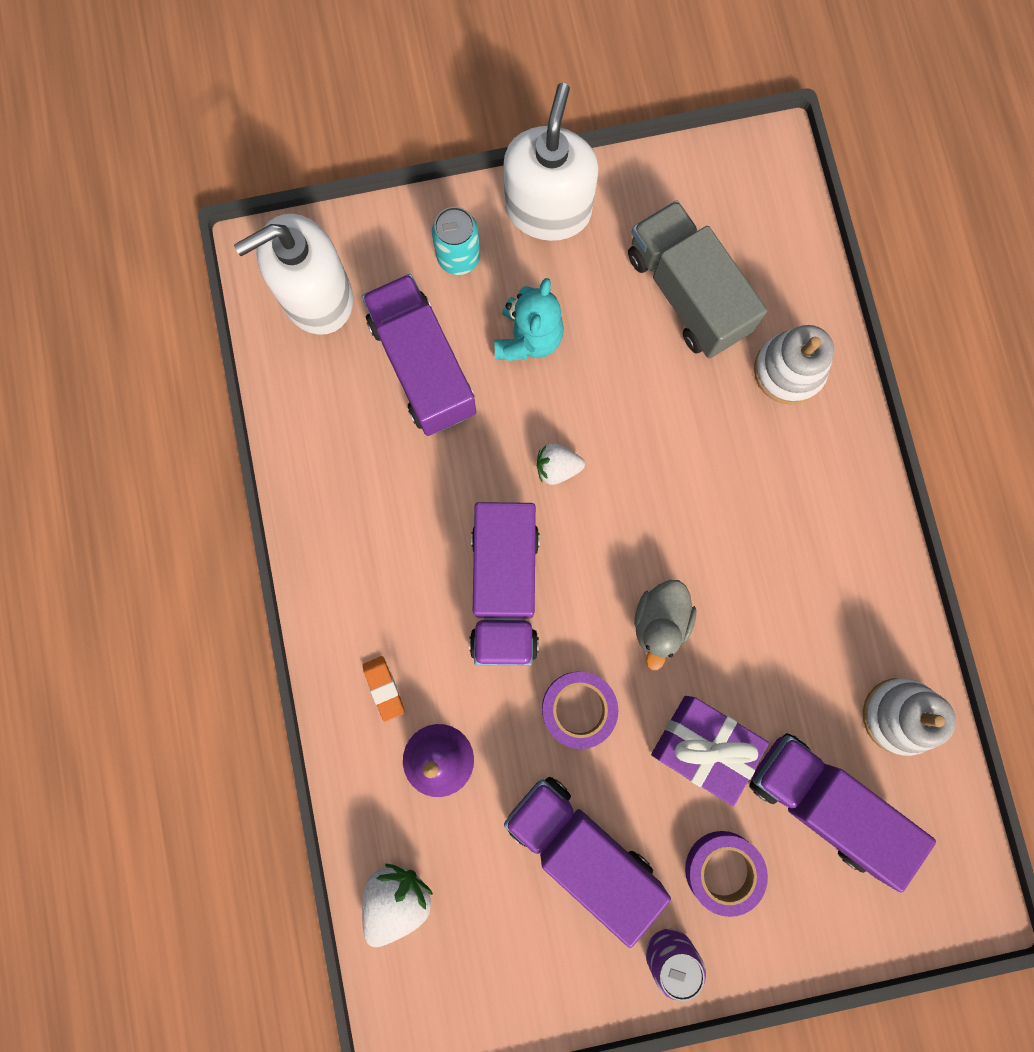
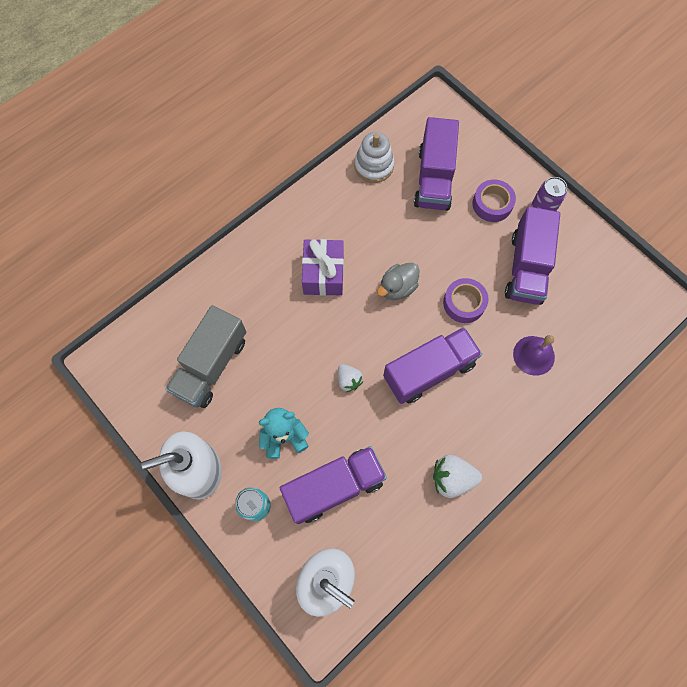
camera: 120 degrees left, 10 degrees down
purple truck [362,274,477,436] -> purple truck turned 150 degrees counterclockwise [280,446,387,524]
white strawberry [362,864,433,947] -> white strawberry moved to [433,455,482,498]
orange eraser [363,656,405,722] -> none
grey duck [634,580,696,670] -> grey duck turned 150 degrees clockwise [377,263,419,300]
purple gift [651,696,769,806] -> purple gift moved to [302,239,344,296]
white stacking toy [754,325,834,405] -> none

